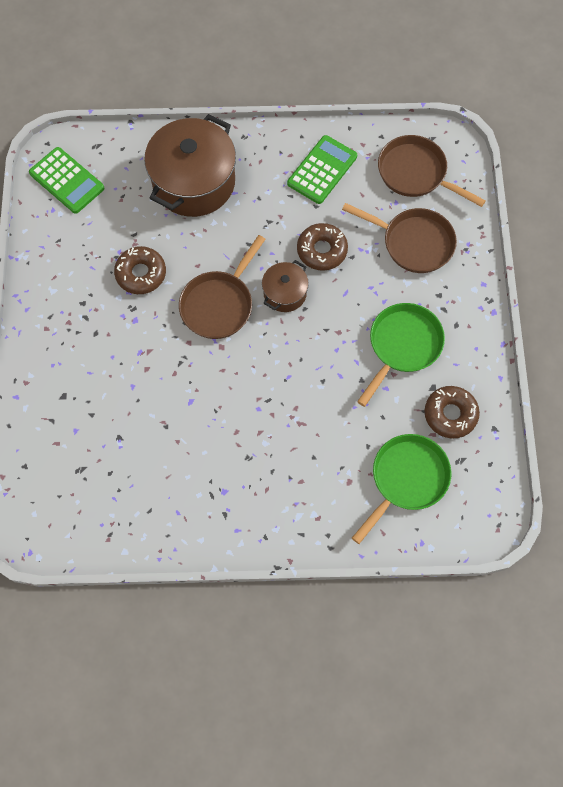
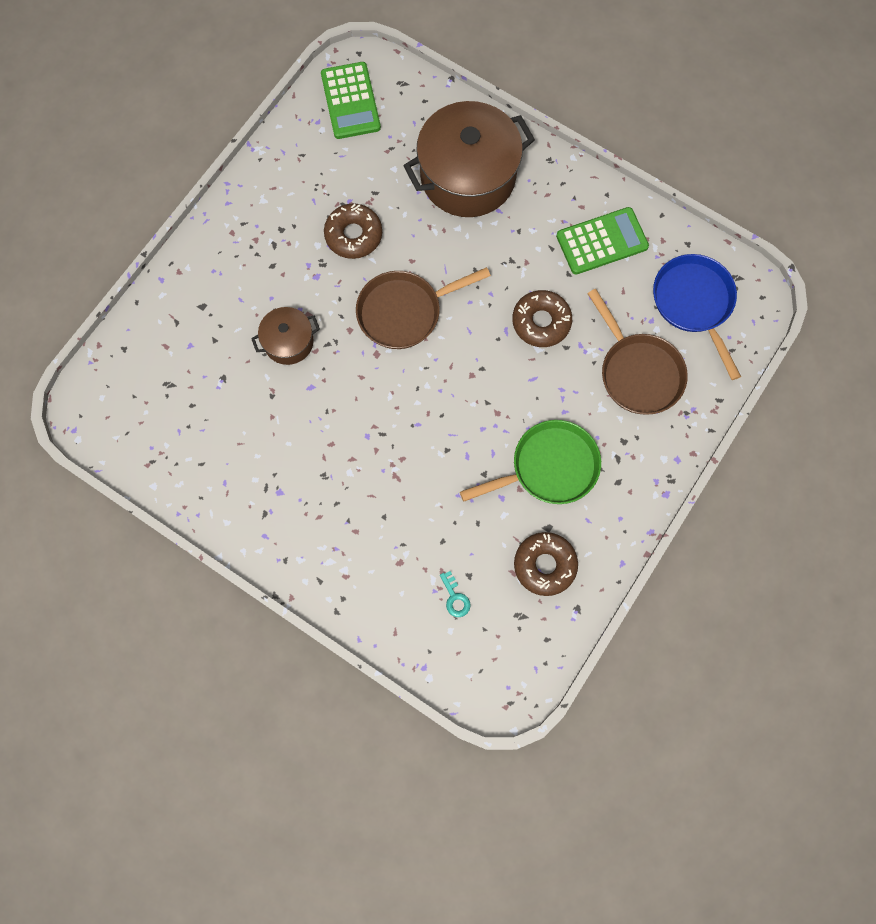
camera: 35 degrees right, 5 degrees up
brown pot [262,260,309,312] -> brown pot moved to [251,307,320,365]
green pan [352,434,451,544] -> turquoise key [440,571,471,617]
brown pan [378,135,486,207] -> blue pan [653,254,741,380]

